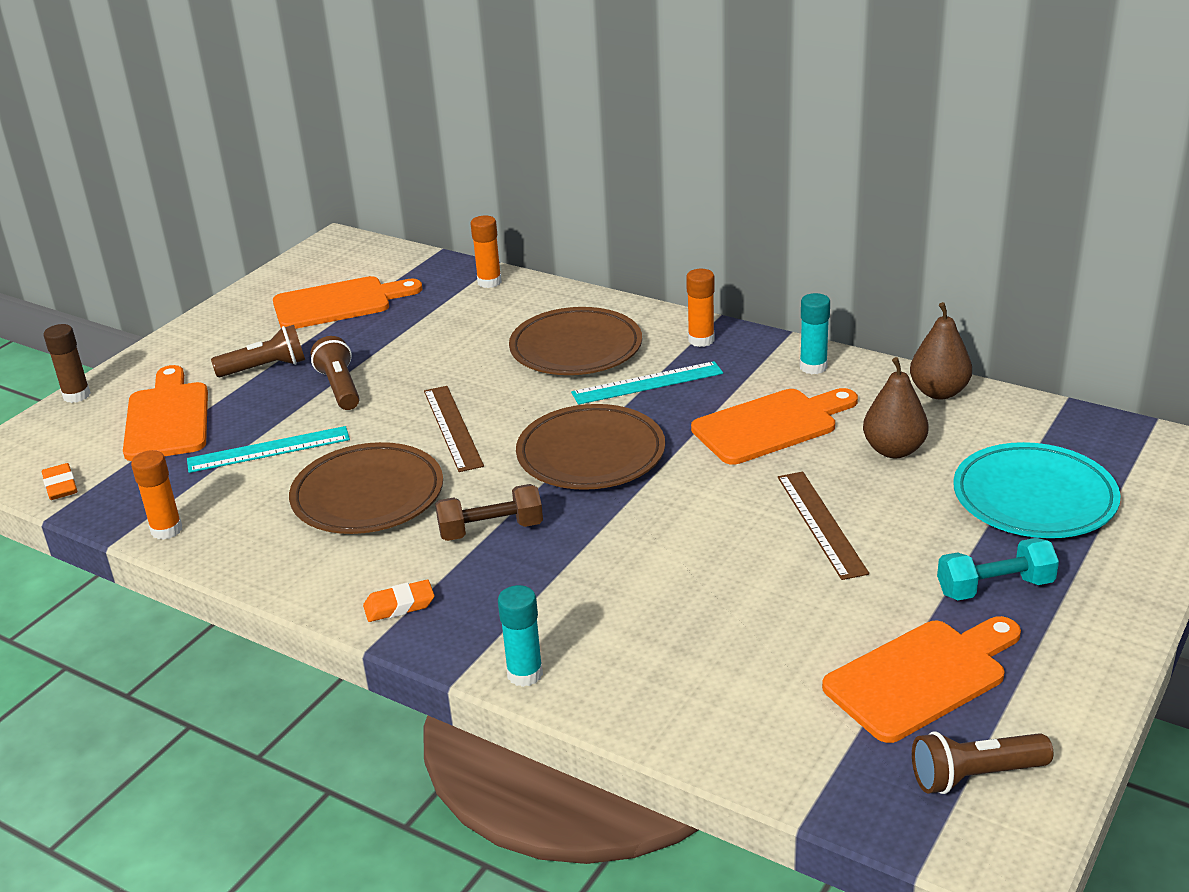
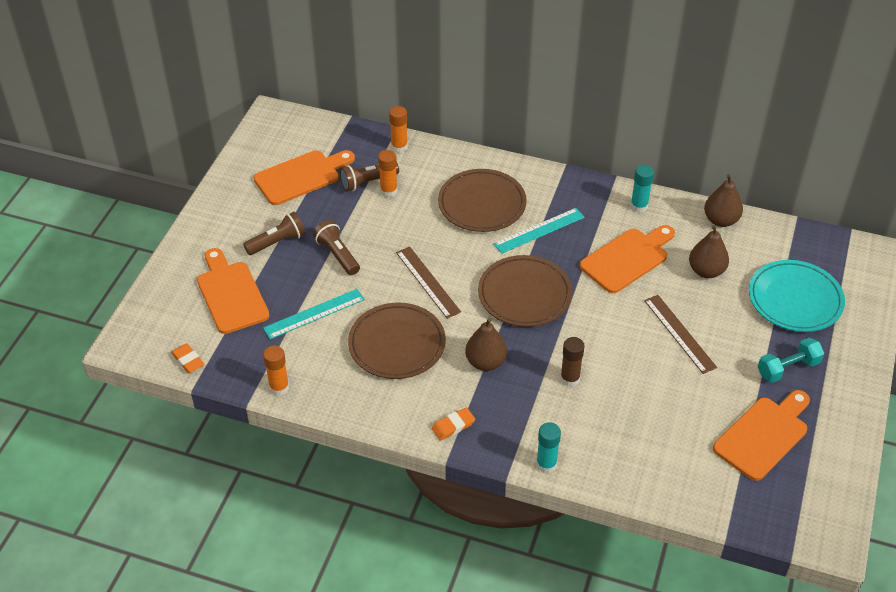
camera: 15 degrees left, 15 degrees up
brown glue stick [43,324,91,403] -> brown glue stick moved to [560,337,585,387]
brown dumbbell [435,484,543,541] -> brown pear [465,318,507,371]
orange glue stick [686,269,715,347] -> orange glue stick moved to [378,150,398,198]
brown flashlight [912,731,1053,794] -> brown flashlight moved to [340,163,399,192]

